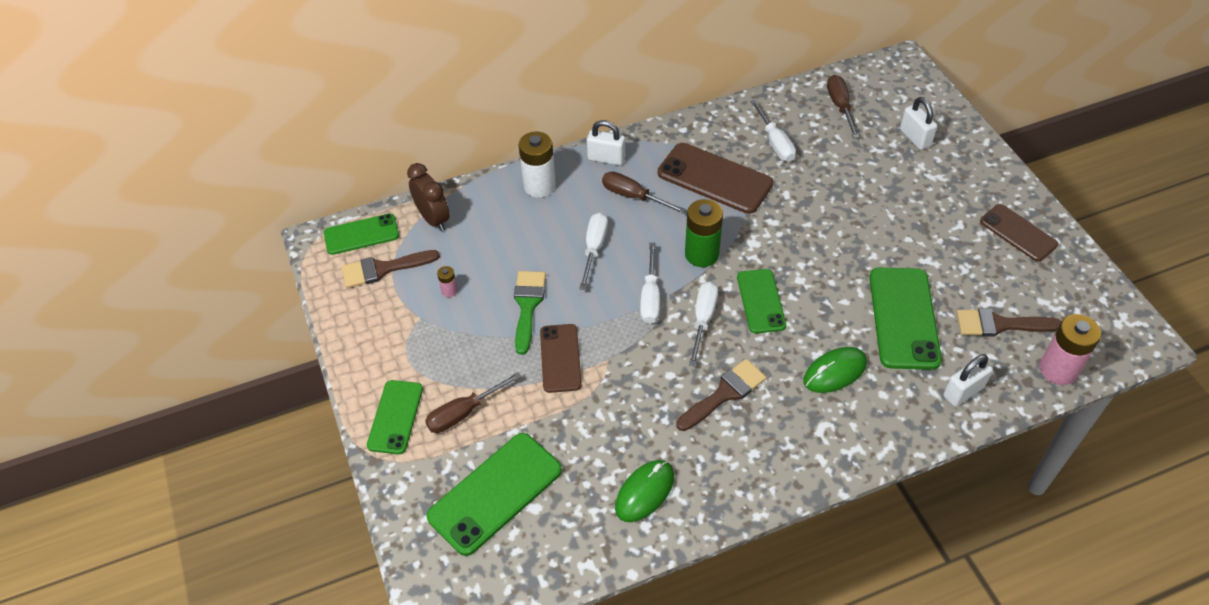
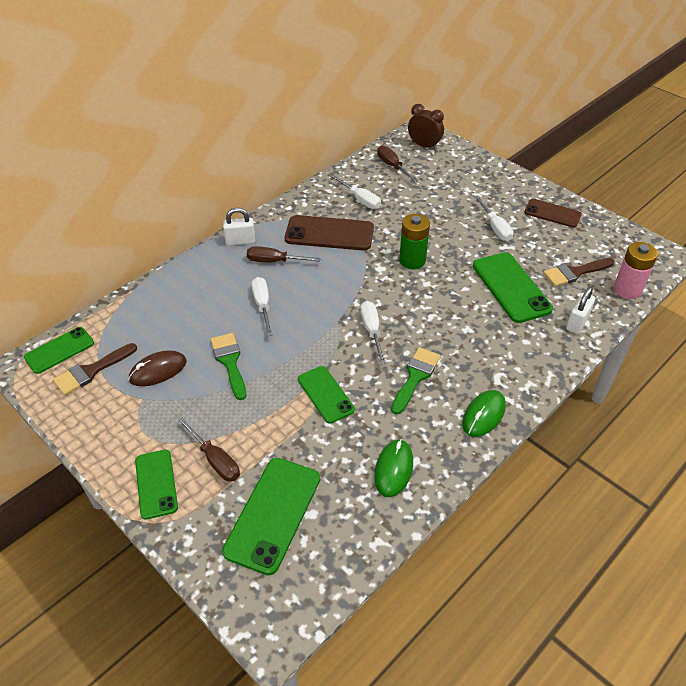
camera: 25 degrees left, 5 degrees down
brown clock [407,163,450,231] -> brown clock moved to [408,104,444,150]
brown screwdriver [425,372,522,433] -> brown screwdriver turned 75 degrees counterclockwise [178,417,240,482]
pink battery [437,266,458,297] -> brown mouse [128,351,187,386]
white battery [519,132,556,198] -> none
brown phone [540,324,582,393] -> none
white screwdriver [640,243,660,324] -> white screwdriver moved to [474,196,514,241]
brown brush [676,359,767,431] -> green brush [391,347,441,415]
green battery [685,199,723,267] -> green battery moved to [399,214,430,269]
green phone [737,269,786,334] -> green phone moved to [298,366,355,424]
green mouse [804,347,867,393] -> green mouse moved to [462,390,506,437]
white padlock [900,97,937,150] -> none

